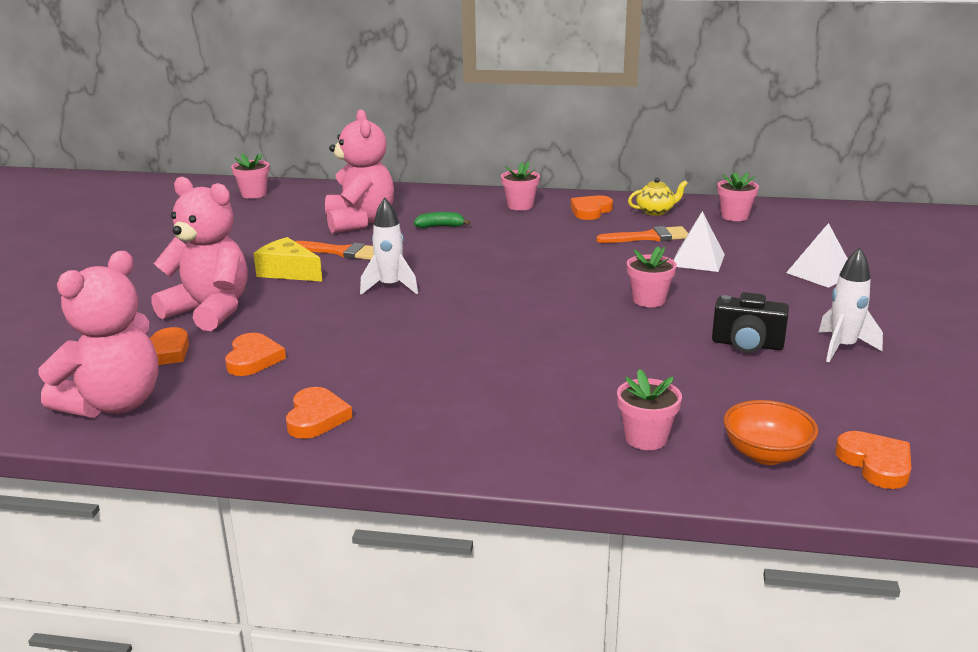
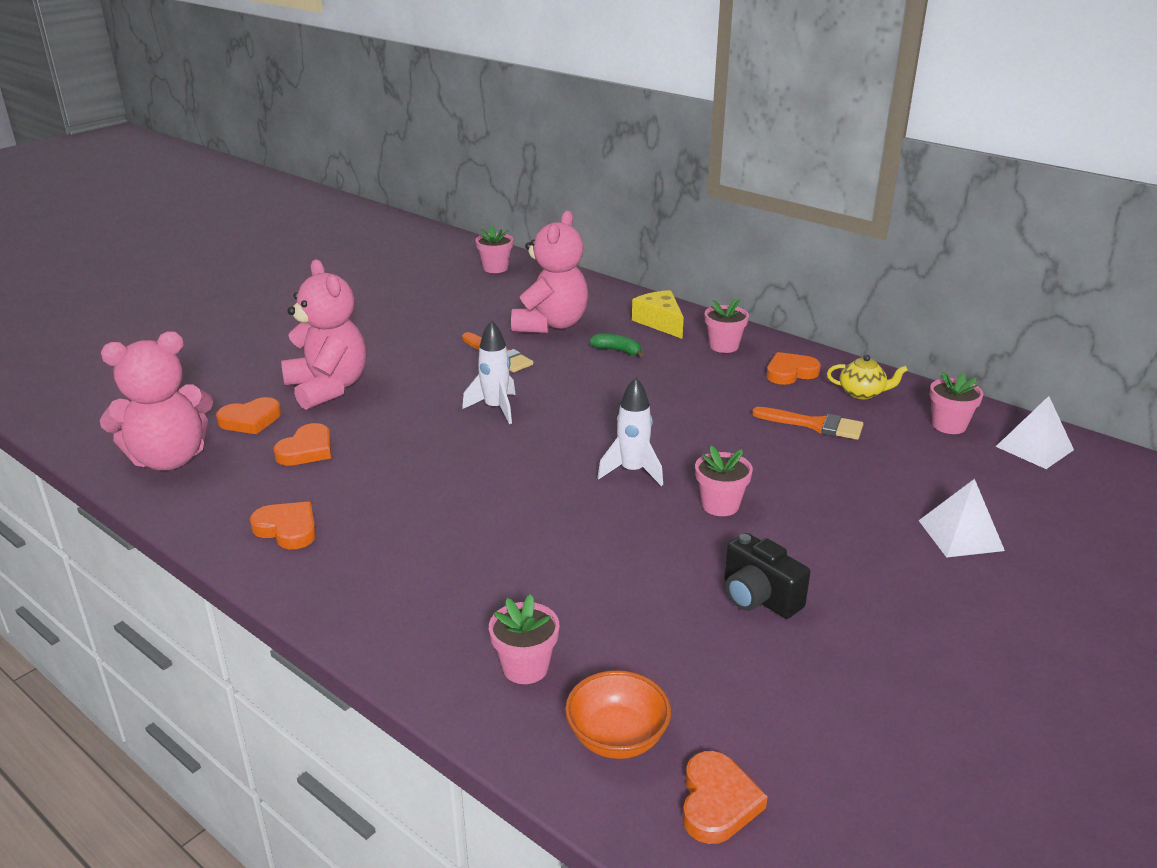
camera: 30 degrees right, 5 degrees up
yellow cheese [253,237,322,282] -> yellow cheese moved to [632,290,684,339]
orange heart [286,387,353,439] -> orange heart turned 90 degrees counterclockwise [250,501,316,549]
white pyramid [674,211,725,272] -> white pyramid moved to [996,396,1074,469]
white rocket [818,247,883,362] -> white rocket moved to [597,377,663,486]

